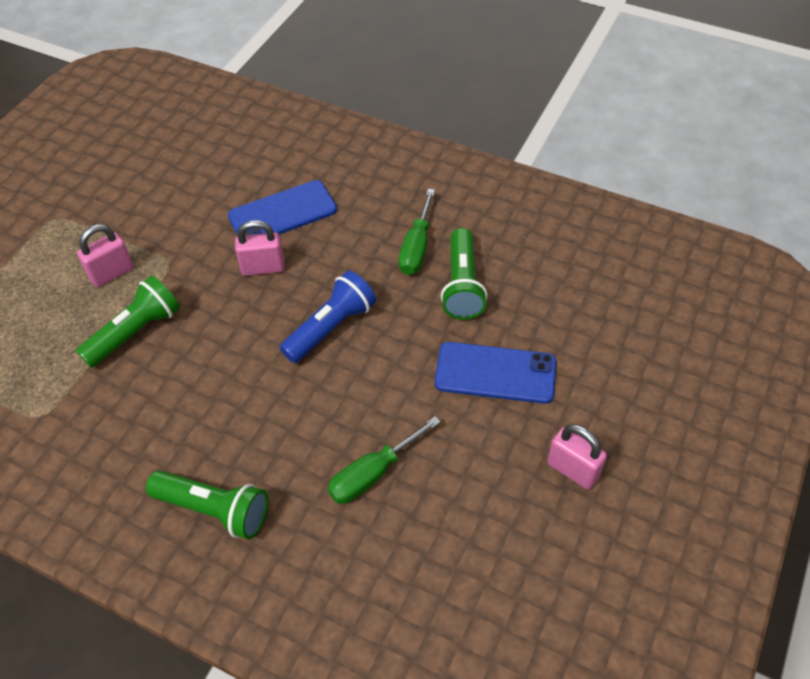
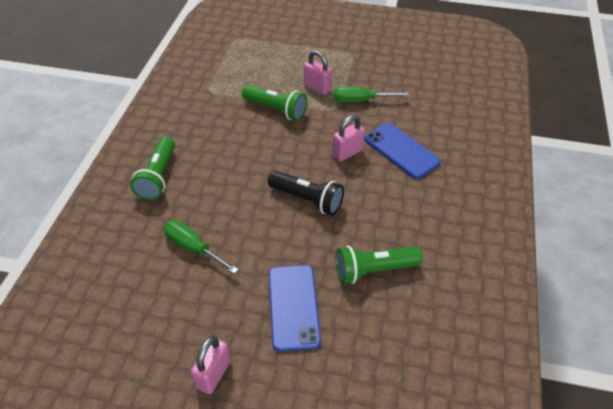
camera: 75 degrees right, 5 degrees down
pink padlock [235,220,285,276] -> pink padlock turned 75 degrees clockwise [333,115,365,162]
blue flashlight [280,271,376,363] -> black flashlight [268,171,344,215]
green screwdriver [399,189,435,275] -> green screwdriver moved to [334,86,409,102]

